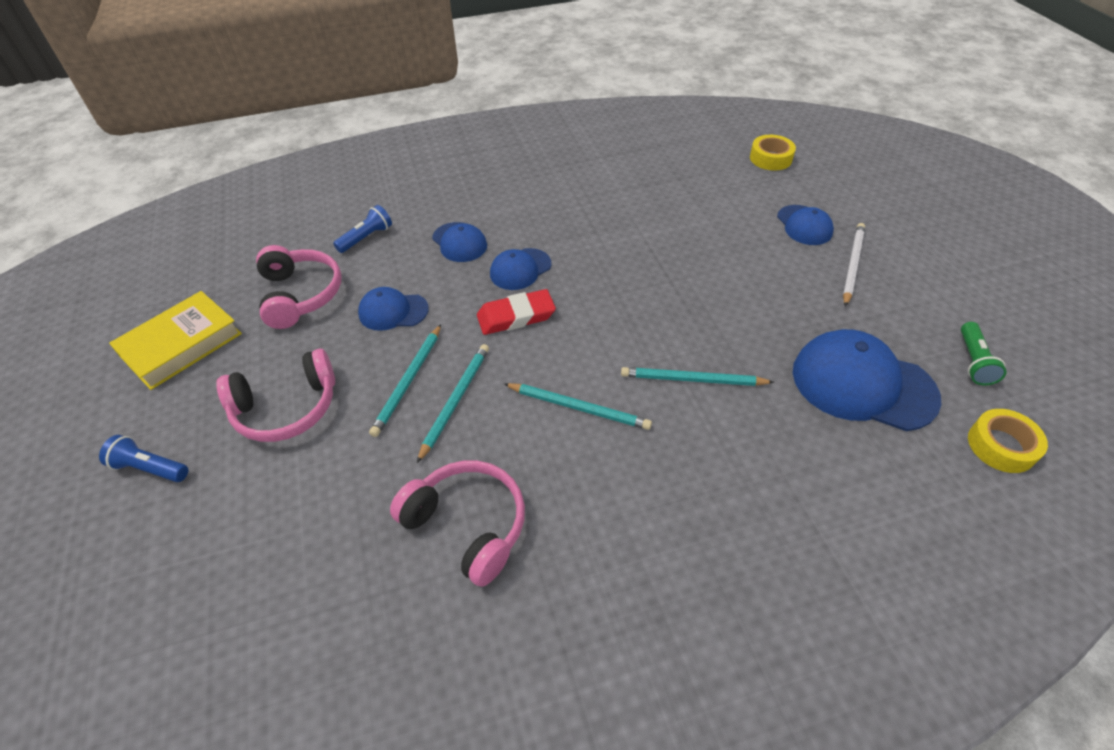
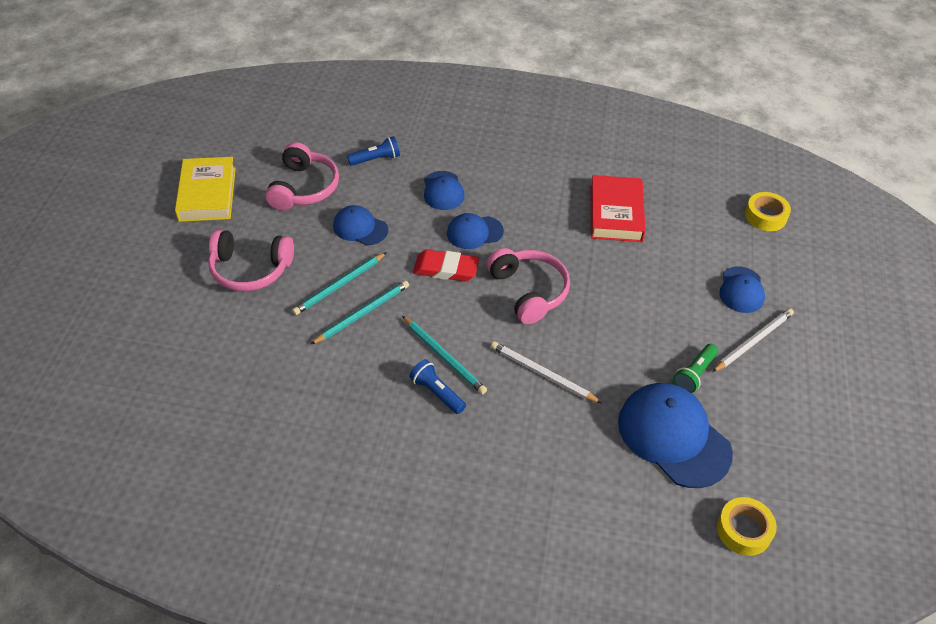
camera: 25 degrees right, 0 degrees up
blue flashlight [99,435,188,482] -> blue flashlight moved to [409,359,466,414]
yellow book [109,291,242,390] -> yellow book turned 75 degrees counterclockwise [175,157,236,222]
pink headphones [390,461,525,587] -> pink headphones moved to [486,248,570,324]
turquoise pencil [621,367,775,386] -> white pencil [491,341,602,403]
green flashlight [961,322,1007,386] -> green flashlight moved to [673,344,718,393]
none -> red book [591,175,646,242]

